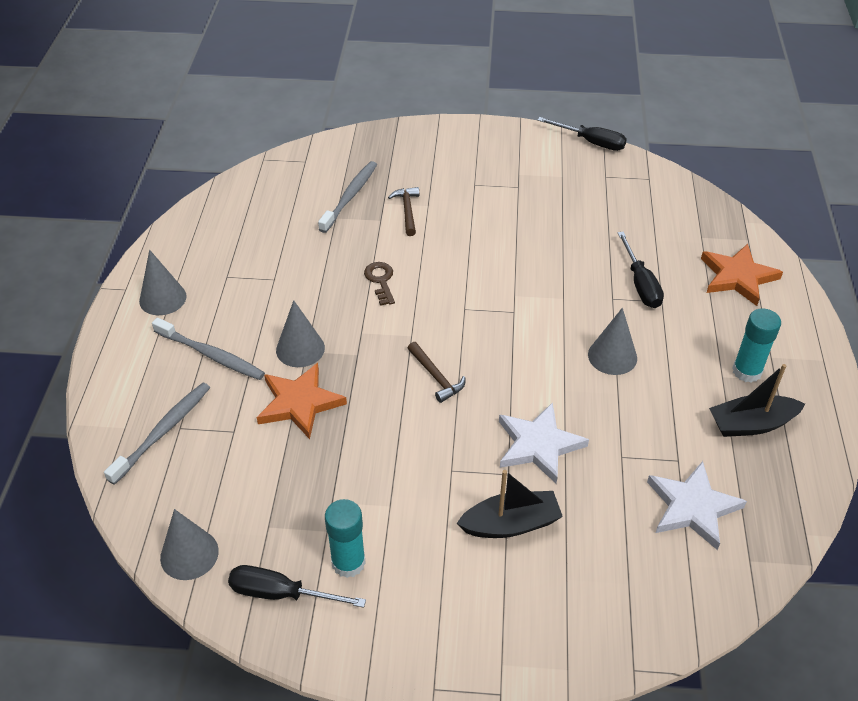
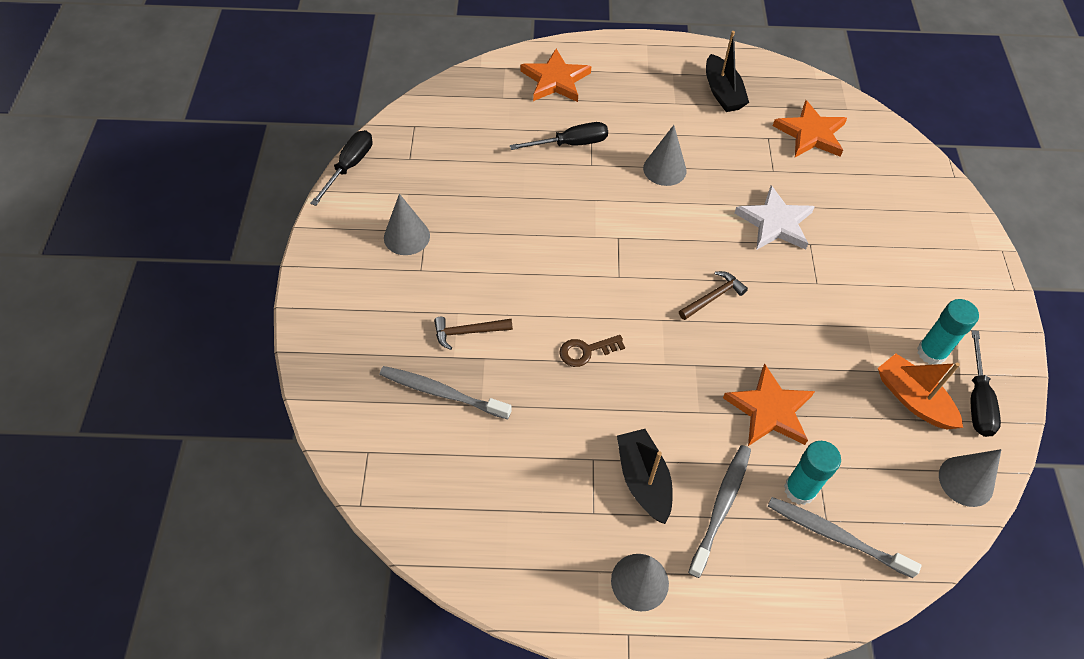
camera: 95 degrees left, 10 degrees up
grey cone [276,300,325,367] -> grey cone moved to [384,194,430,255]
black boat [457,470,563,538] -> black boat moved to [617,429,673,524]
white star [647,461,747,550] -> orange star [773,100,847,157]
turquoise glue stick [732,308,781,383] -> turquoise glue stick moved to [784,441,841,505]
none -> orange boat [878,354,963,429]

